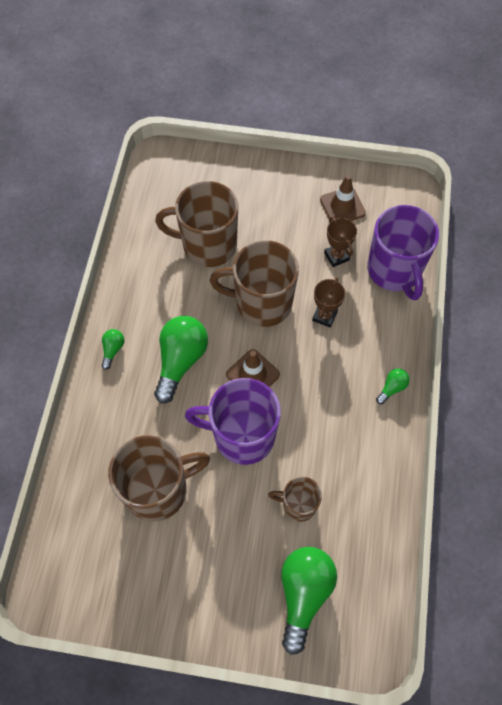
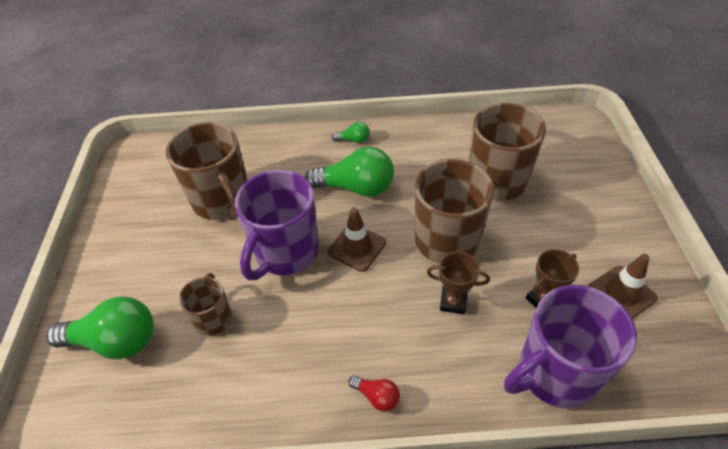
camera: 80 degrees right, 15 degrees down
purple mug [185,378,281,465] -> purple mug turned 150 degrees counterclockwise [235,170,319,280]
green light bulb [376,369,410,404] -> red light bulb [349,376,400,412]

